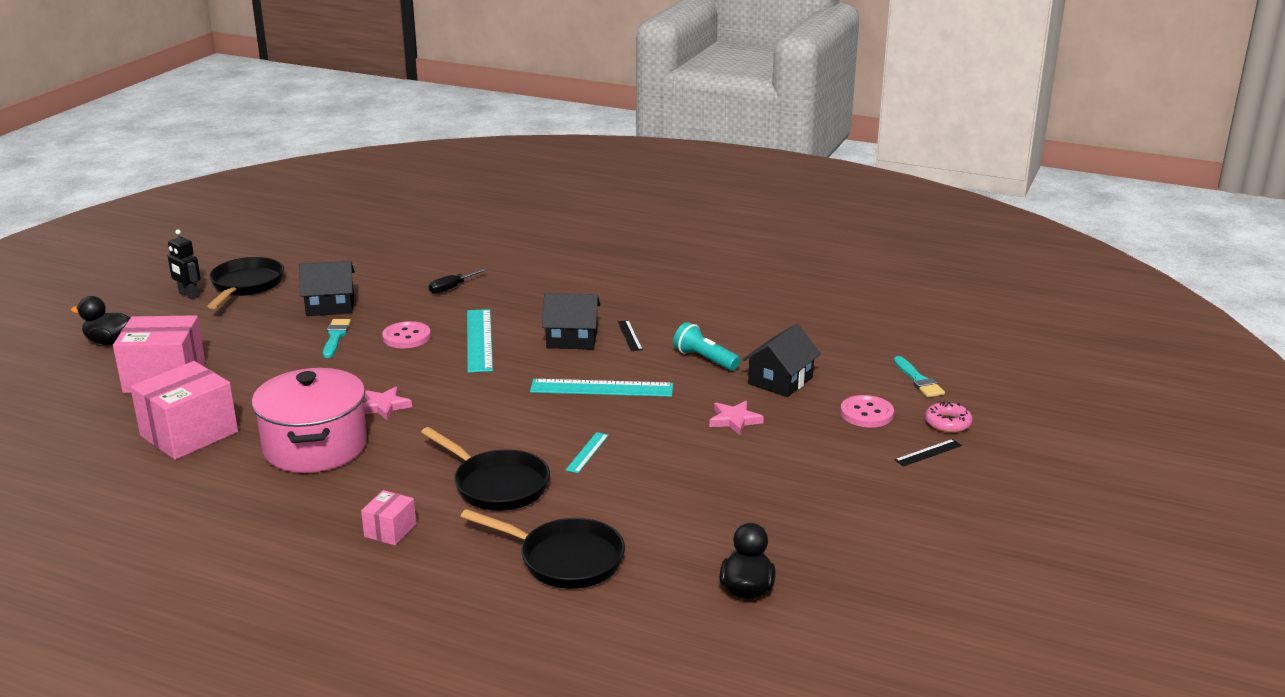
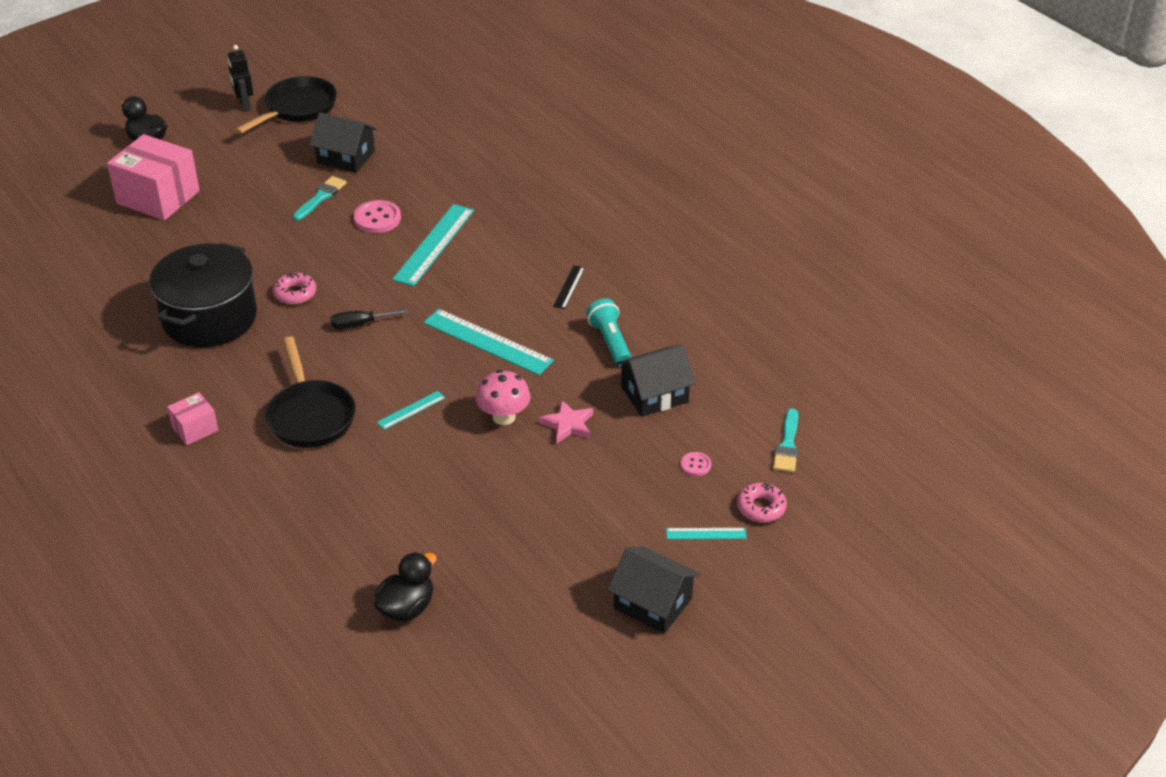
camera: 30 degrees right, 15 degrees up
pink box [130,361,238,460] -> none
pink pot [252,368,367,473] -> black pot [149,242,257,347]
pink star [364,387,412,420] -> pink donut [273,273,316,305]
black screwdriver [429,268,487,294] -> black screwdriver moved to [331,309,409,329]
black pan [461,509,625,589] -> none
black house [542,293,600,349] -> black house moved to [607,546,700,634]
pink button [840,395,894,428] -> pink button [681,452,711,476], size x0.55
black ruler [895,439,962,467] -> turquoise ruler [666,528,747,539]
none -> pink mushroom [476,370,531,425]

